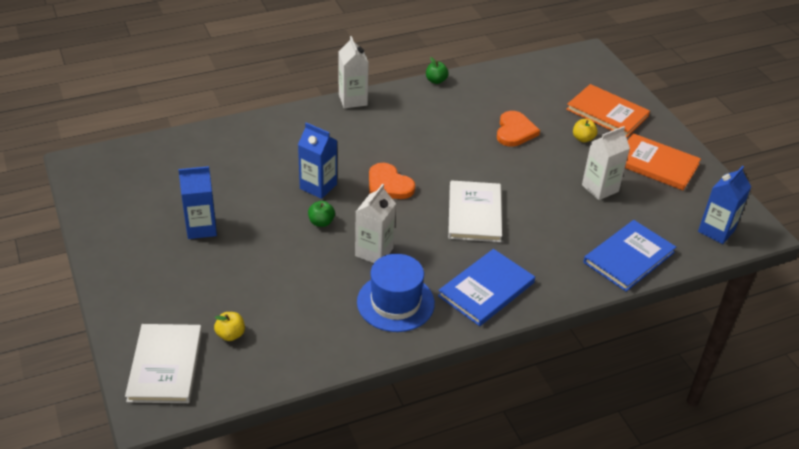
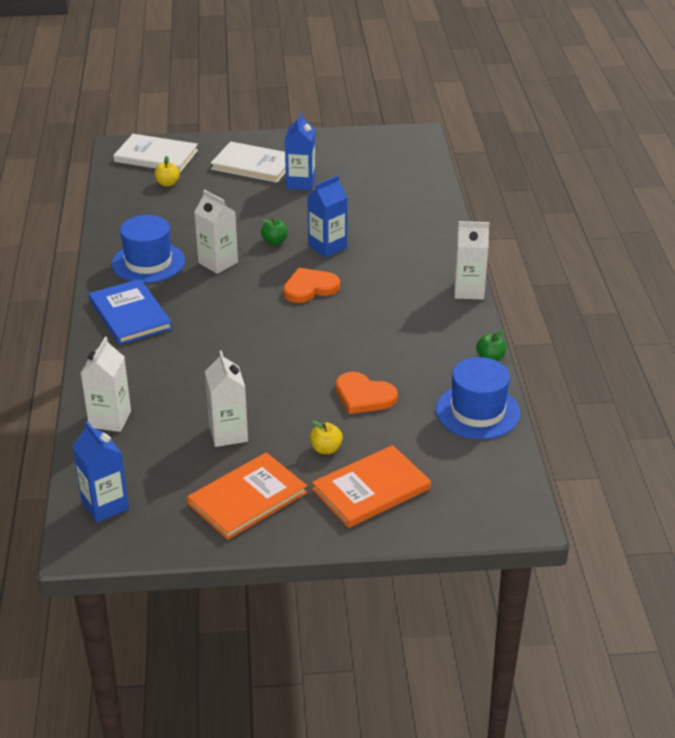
camera: 110 degrees right, 5 degrees down
white book [448,180,502,242] -> white book moved to [211,141,286,183]
blue book [583,220,676,292] -> white carton [81,337,131,432]
none -> blue hat [436,357,520,439]

